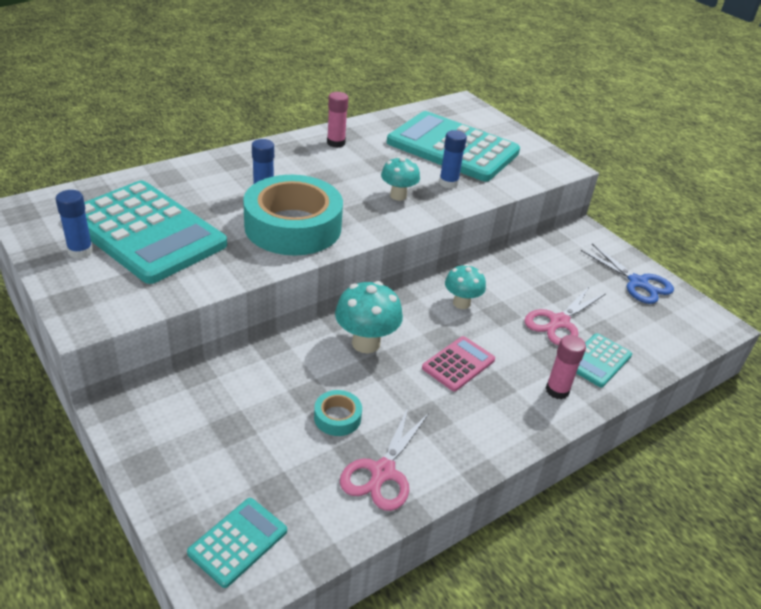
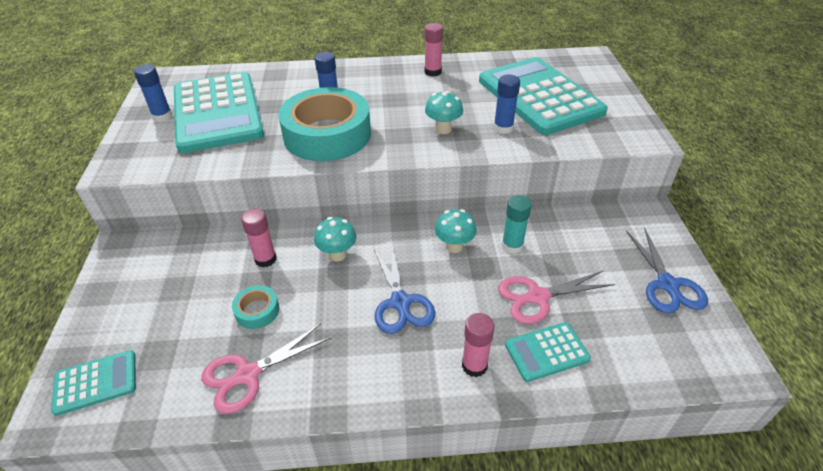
camera: 35 degrees right, 5 degrees up
turquoise mushroom [335,281,403,353] -> turquoise mushroom [314,217,356,261], size x0.67
pink calculator [422,336,495,391] -> blue scissors [374,245,435,334]
none -> pink glue stick [241,209,277,267]
none -> turquoise glue stick [502,195,532,254]

